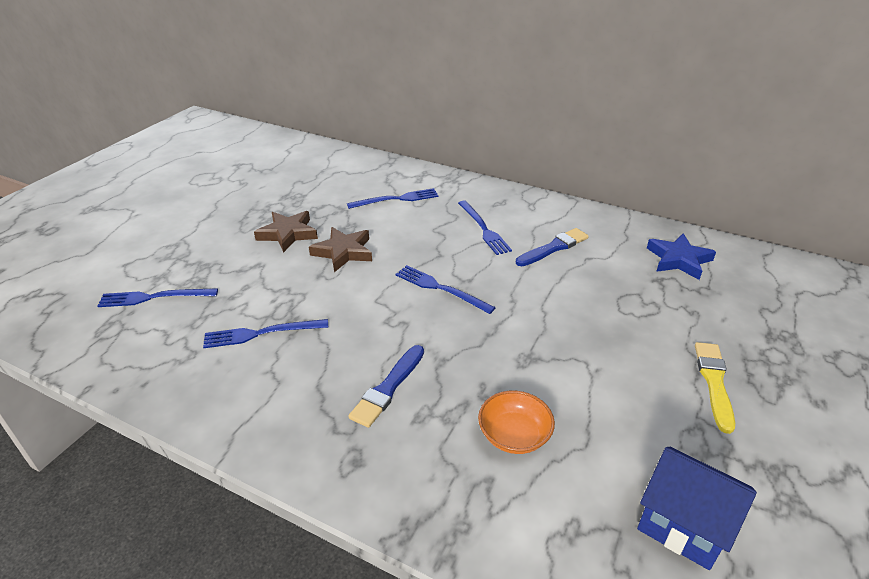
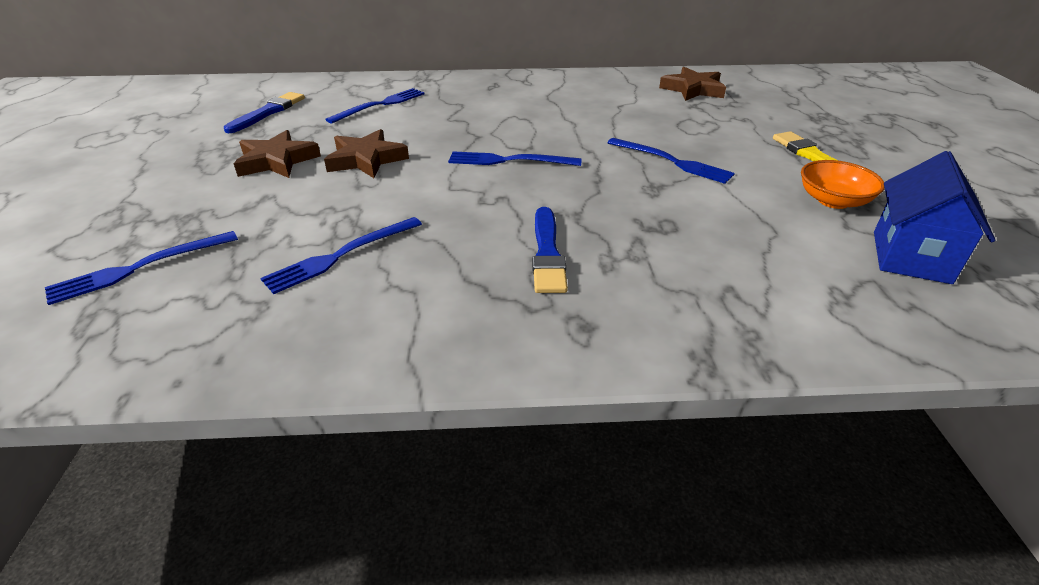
camera: 30 degrees left, 0 degrees up
blue fork [458,200,512,255] -> blue fork moved to [608,138,735,184]
orange bowl [478,391,555,454] -> orange bowl moved to [801,160,885,209]
blue brush [516,228,589,266] -> blue brush moved to [224,92,305,133]
blue house [637,447,757,570] -> blue house turned 75 degrees counterclockwise [874,151,995,284]
blue star [647,233,716,280] -> brown star [659,67,726,101]

